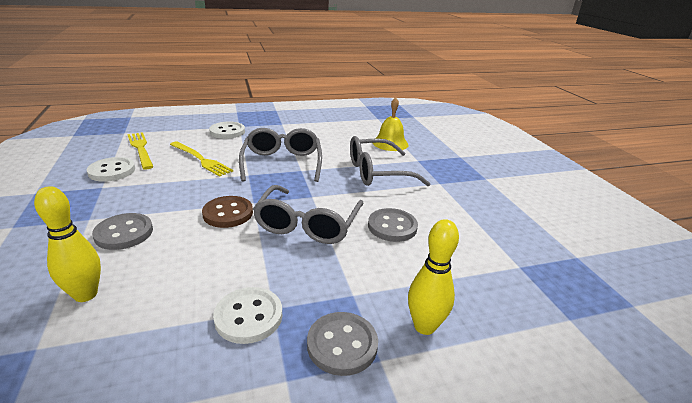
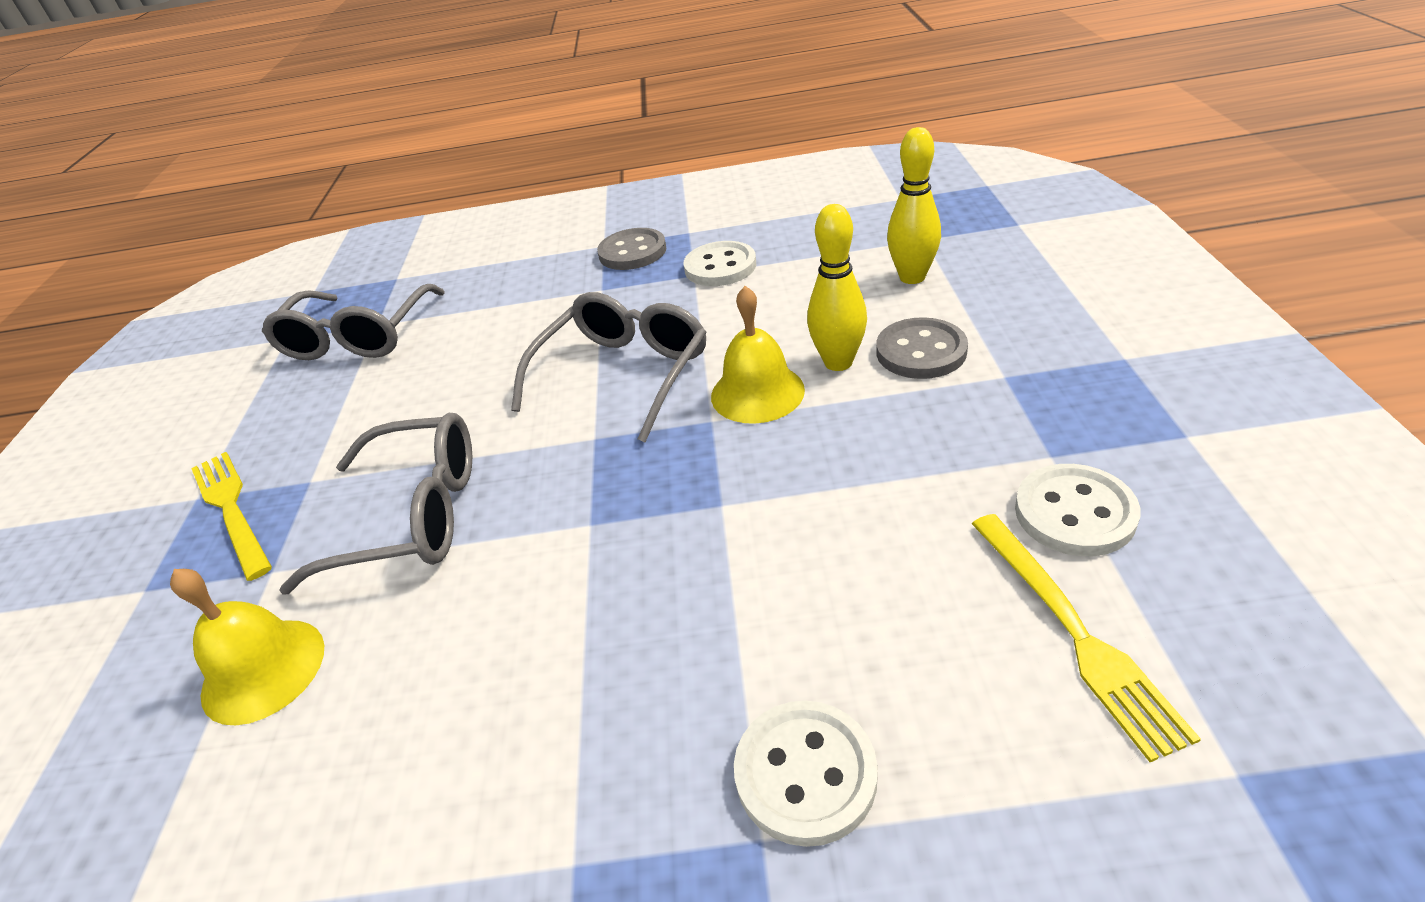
camera: 160 degrees left, 10 degrees up
yellow fork [170,142,233,177] -> yellow fork moved to [191,452,272,581]
brown button [202,196,253,228] -> yellow bell [711,286,805,424]
grey glasses [239,128,322,182] -> grey glasses moved to [262,284,445,360]
grey button [368,208,418,242] -> none
yellow bowling pin [408,219,459,335] -> yellow bowling pin moved to [807,204,867,371]

